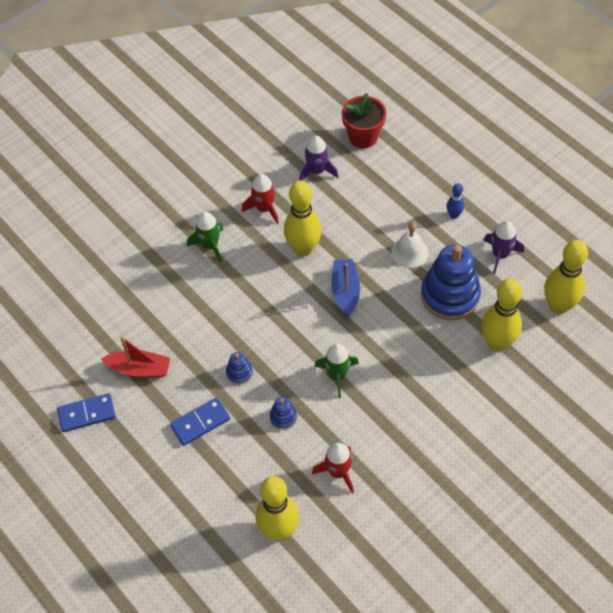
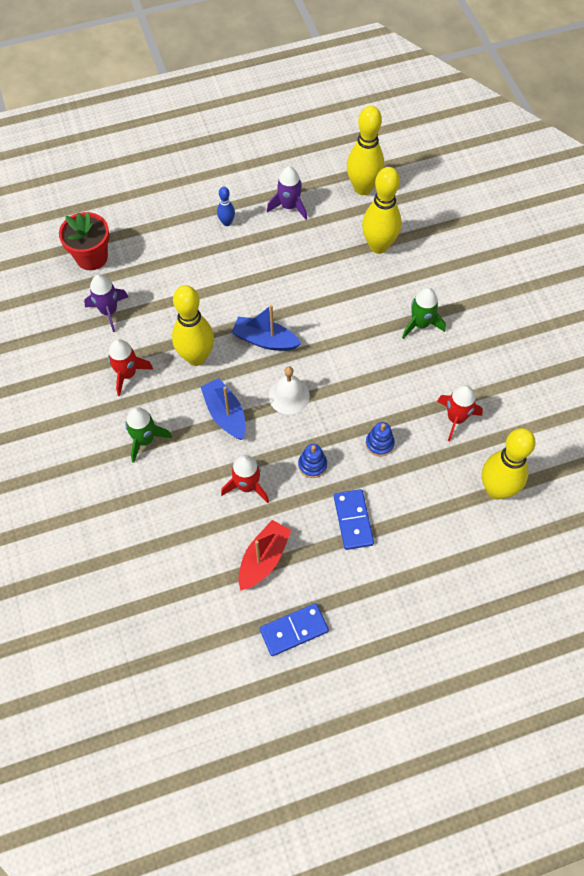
camera: 70 degrees left, 5 degrees up
blue domino [57,393,116,432] -> blue domino turned 60 degrees clockwise [260,603,329,656]
green rocket [315,344,359,398] -> green rocket moved to [402,288,446,339]
white bell [391,222,428,268] -> white bell moved to [269,366,310,414]
blue stacking toy [421,244,481,320] -> none
none -> blue boat [201,378,246,440]
none -> red rocket [221,455,269,503]

